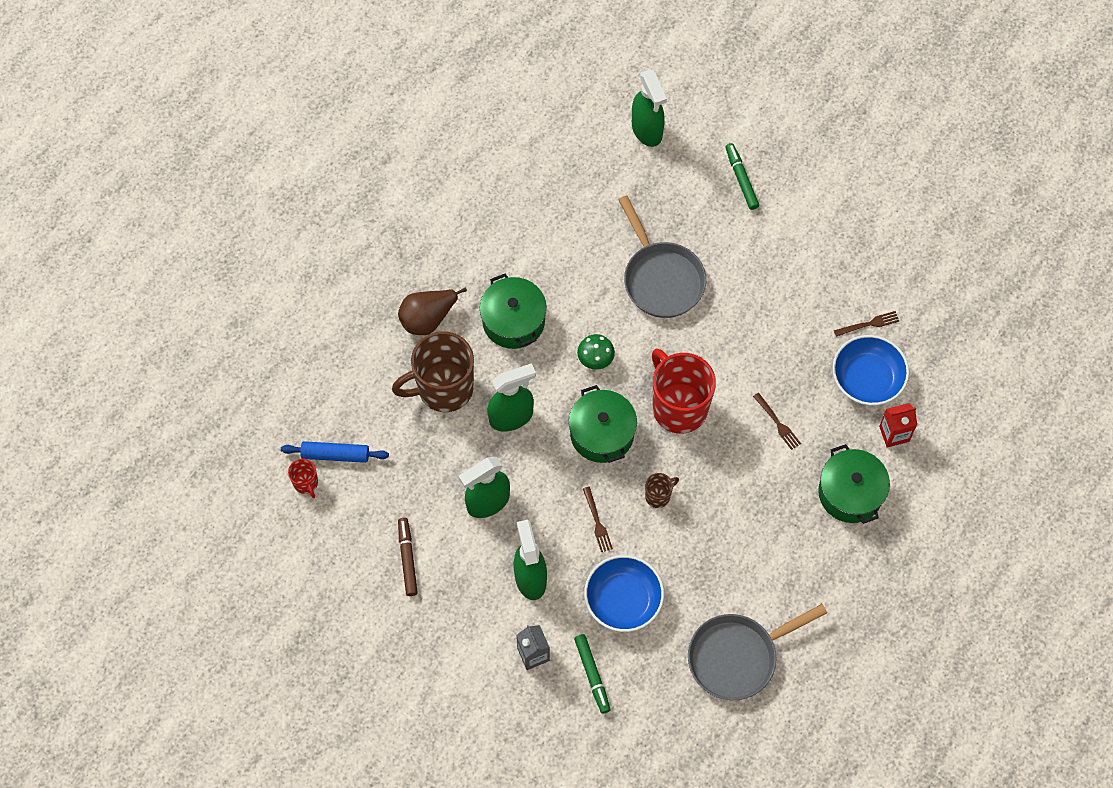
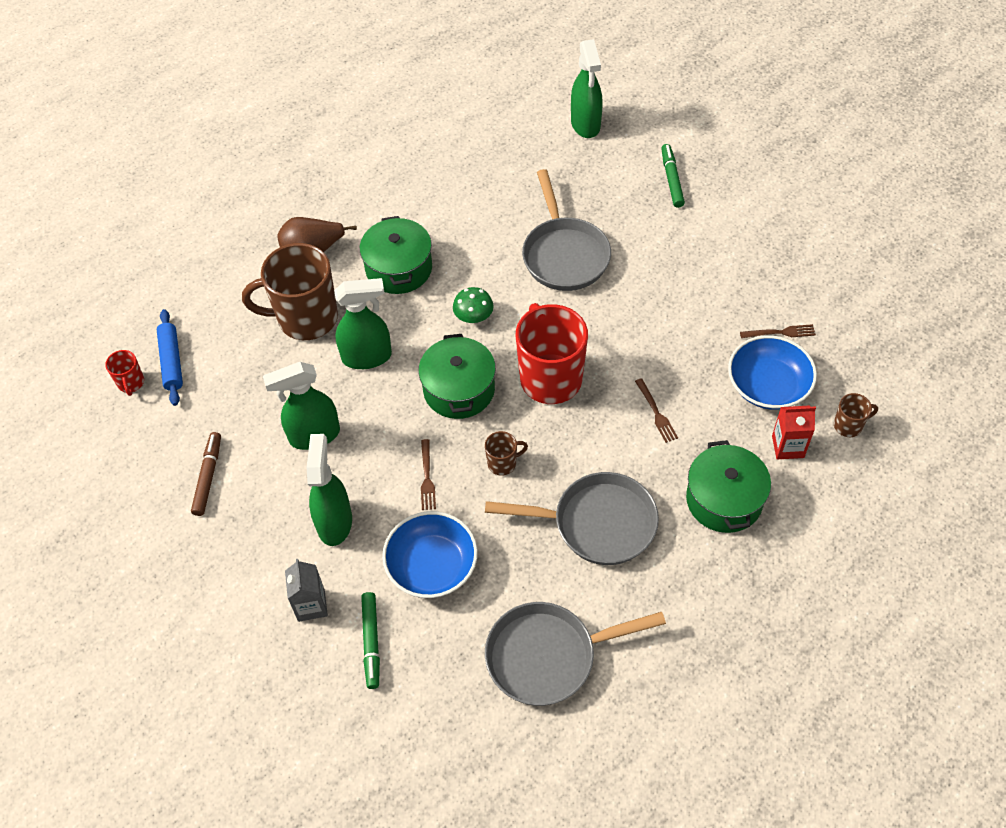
camera: 15 degrees right, 10 degrees down
blue rolling pin [281,441,389,463] -> blue rolling pin turned 60 degrees clockwise [157,309,183,406]
none -> grey pan [485,472,659,565]
none -> brown mug [834,393,878,437]

